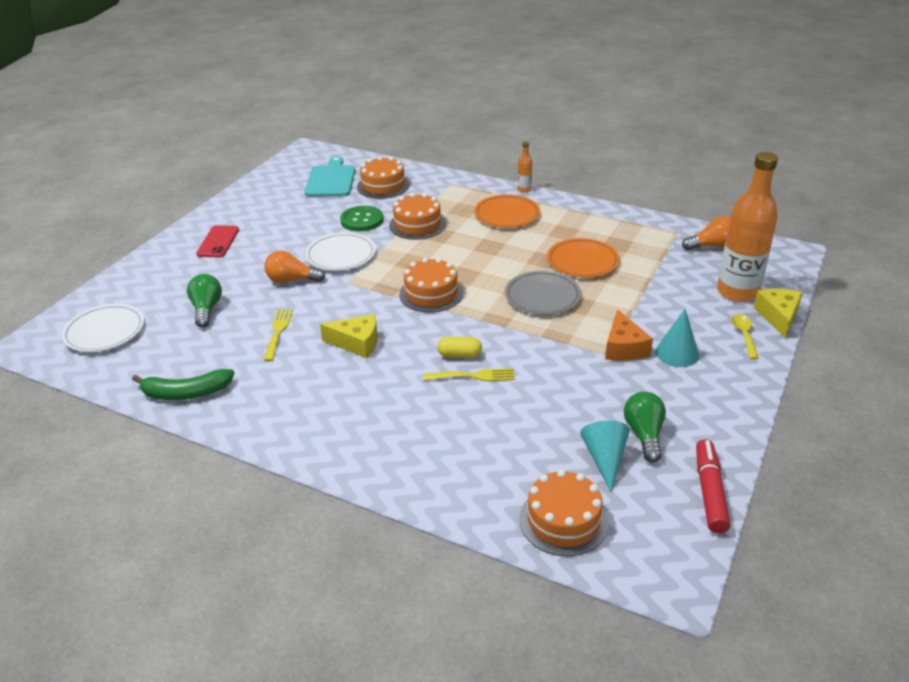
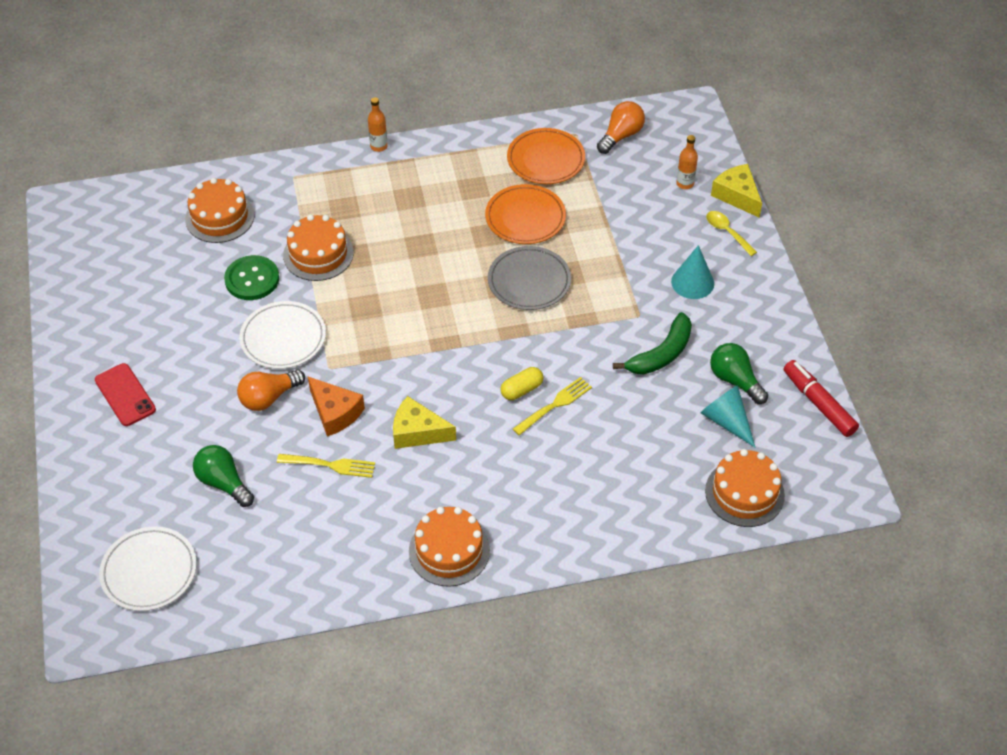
camera: 40 degrees left, 15 degrees up
green banana [132,369,234,400] -> green banana moved to [613,312,692,374]
yellow fork [264,309,293,362] -> yellow fork turned 135 degrees clockwise [277,454,375,478]
turquoise cutting board [305,156,355,197] -> none
yellow cheese [320,314,378,358] -> yellow cheese turned 135 degrees counterclockwise [393,396,456,449]
orange cake [399,258,463,313] -> orange cake moved to [409,507,490,587]
orange plate [474,194,540,228] -> orange plate moved to [507,128,585,184]
orange cheese [605,309,653,361] -> orange cheese moved to [308,377,365,437]
orange bottle [717,152,778,302] -> orange bottle [676,135,698,189], size x0.41

